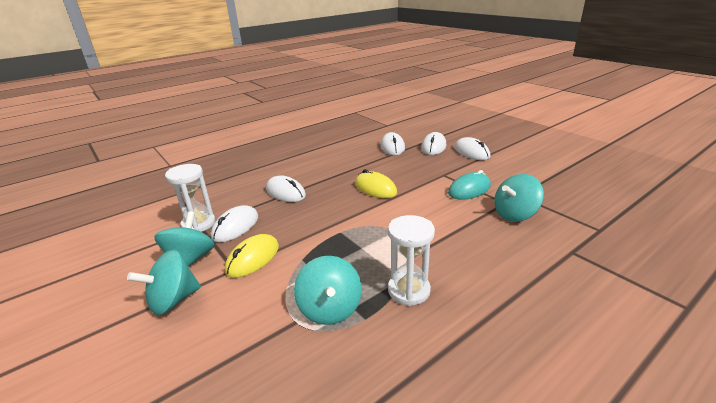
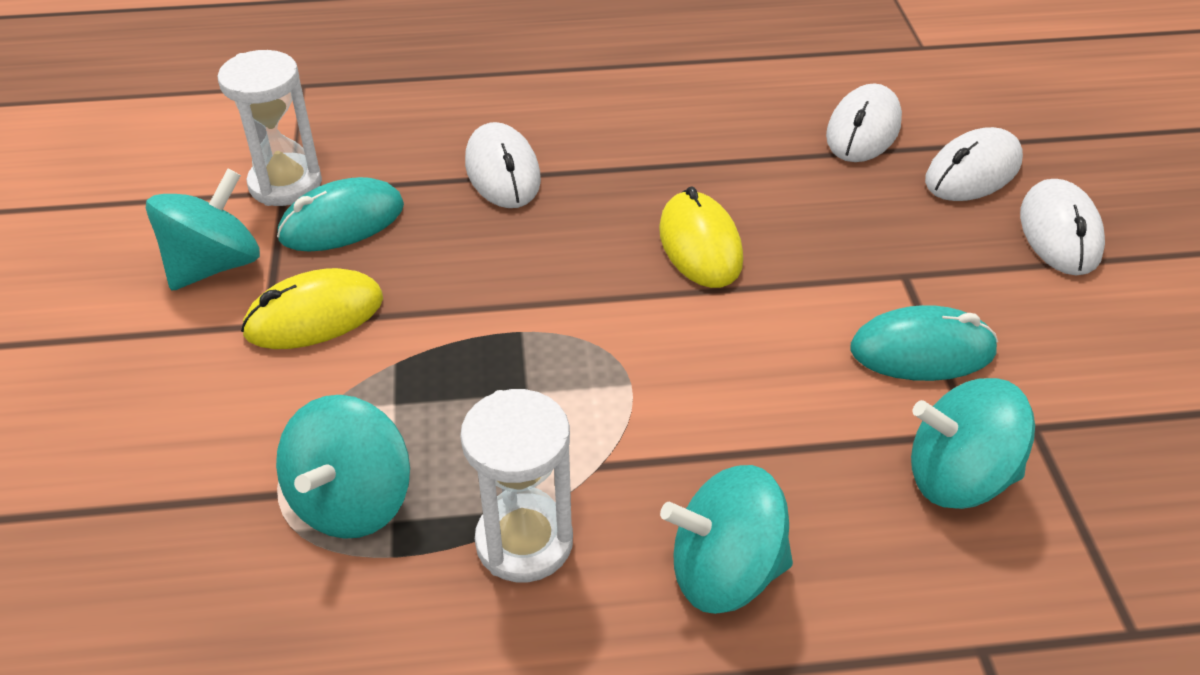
camera: 30 degrees right, 15 degrees up
turquoise spinning top [127,250,201,315] -> turquoise spinning top moved to [660,465,793,614]
white mouse [211,205,258,242] -> turquoise mouse [277,177,404,252]

